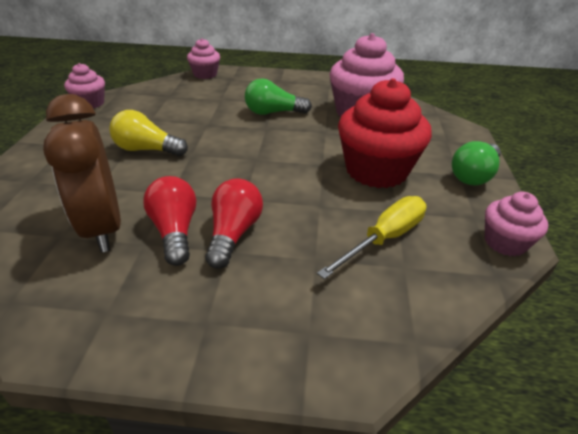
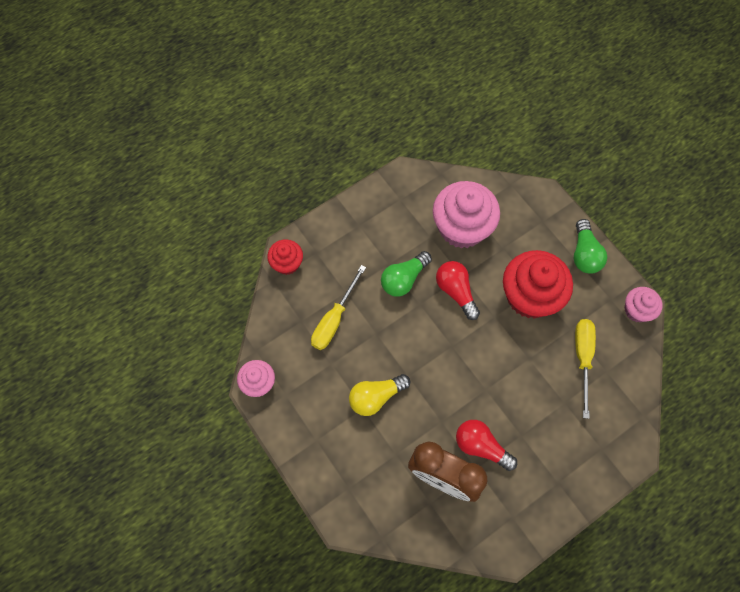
camera: 40 degrees left, 30 degrees up
pink cupcake [187,38,220,79] -> red cupcake [267,239,303,275]
red light bulb [205,178,263,269] -> red light bulb moved to [436,261,480,320]
none -> yellow screwdriver [311,265,366,350]

